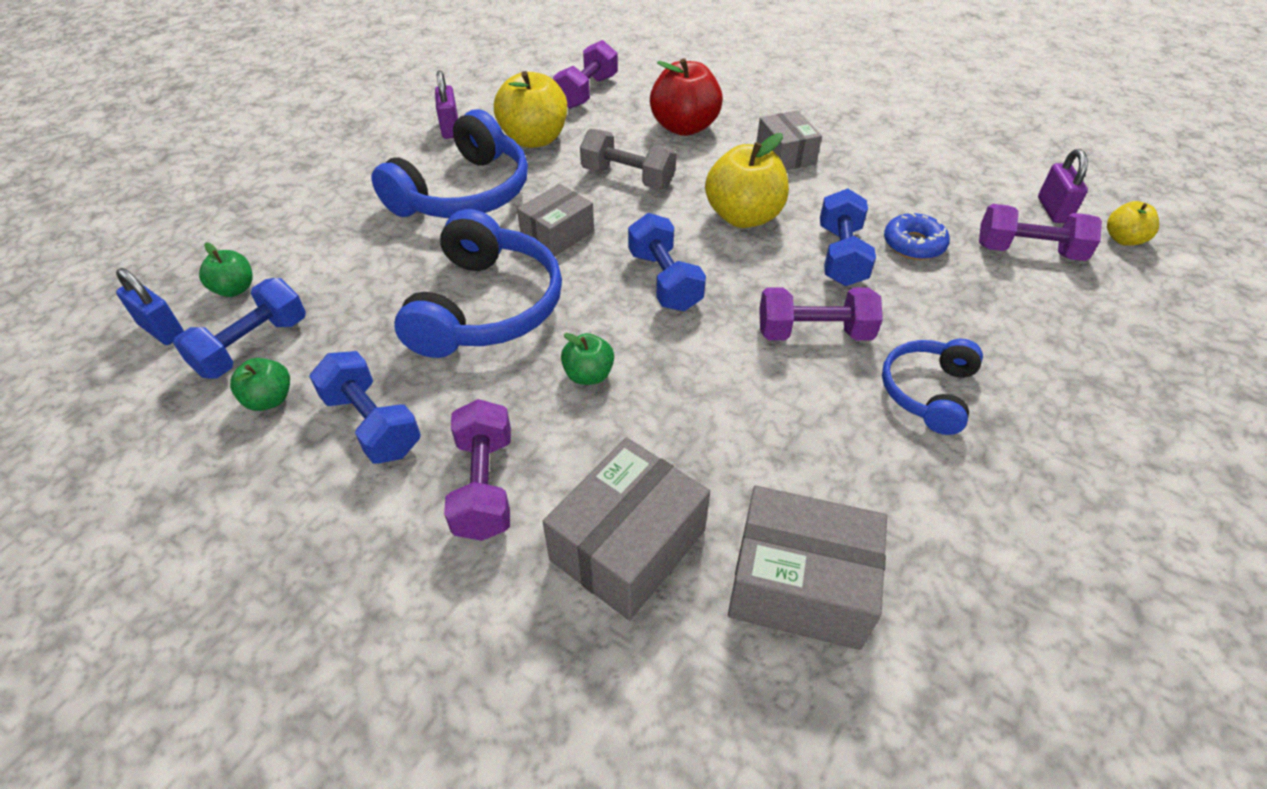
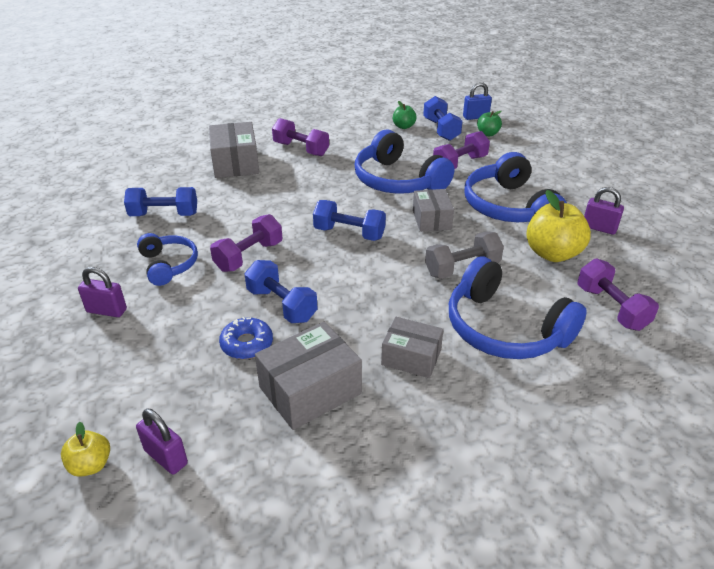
camera: 130 degrees right, 10 degrees down
blue dumbbell [309,351,421,464] -> blue dumbbell moved to [124,187,197,216]
green apple [561,333,614,385] -> none
red apple [650,58,723,136] -> blue headphones [449,257,587,359]
yellow apple [705,133,789,228] -> none
grey box [728,486,887,650] -> grey box moved to [255,322,362,430]
purple dumbbell [979,204,1102,261] -> purple dumbbell moved to [433,131,490,169]
none -> purple padlock [78,267,127,317]

